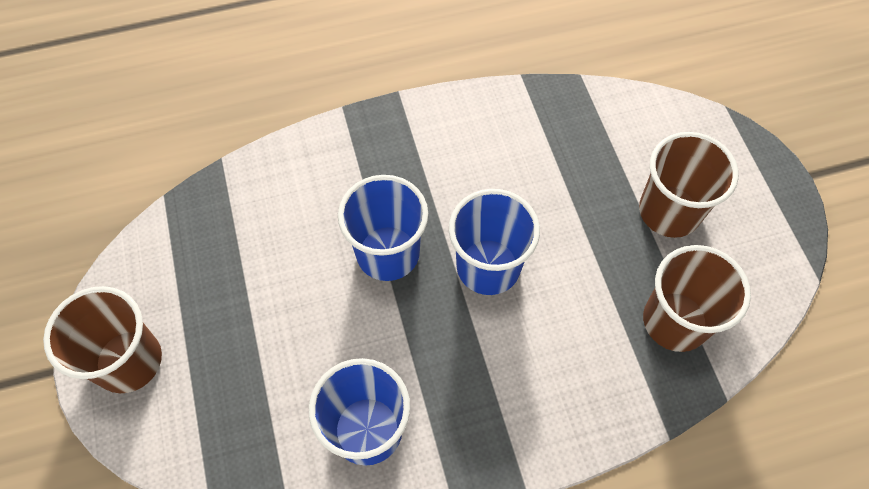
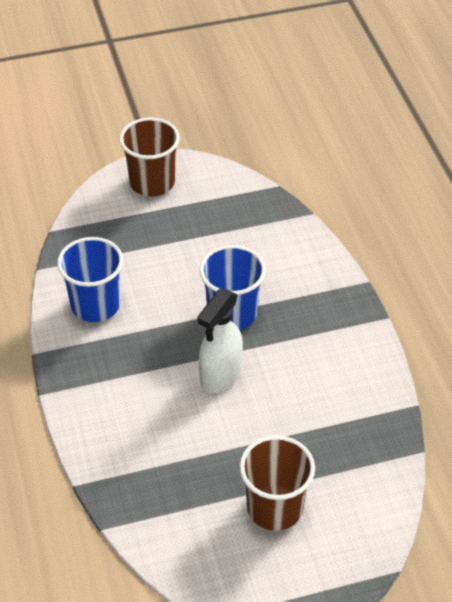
camera: 90 degrees right, 15 degrees down
blue cup [449,189,540,295] -> white spray bottle [197,289,243,393]
brown cup [643,245,751,352] -> none

